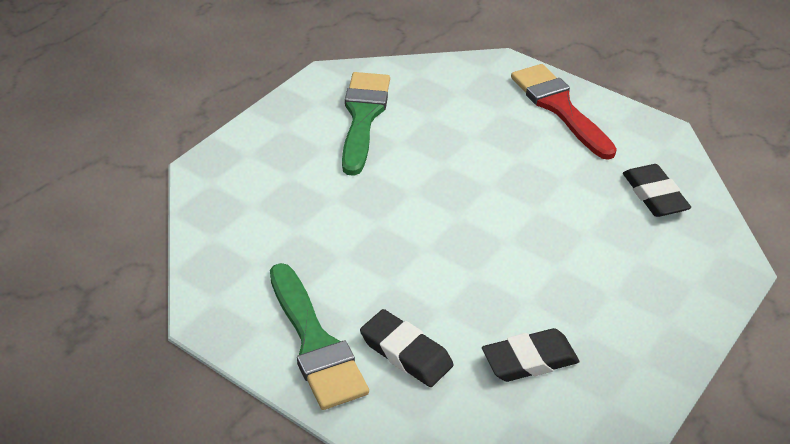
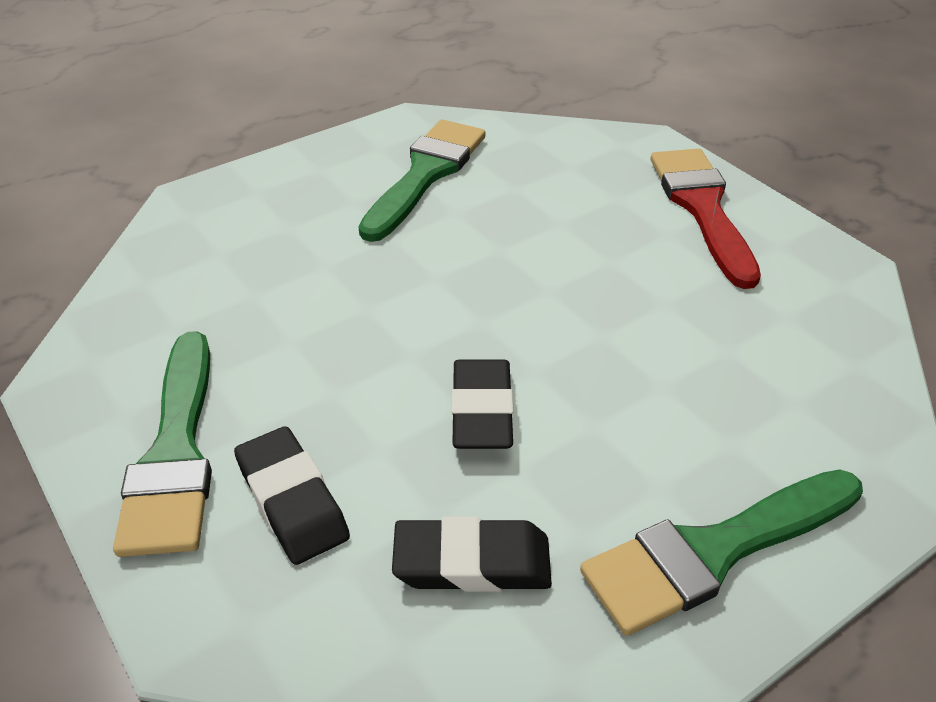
camera: 20 degrees right, 0 degrees up
black eraser [623,164,691,217] -> black eraser moved to [451,359,514,449]
none -> green brush [580,469,863,636]

